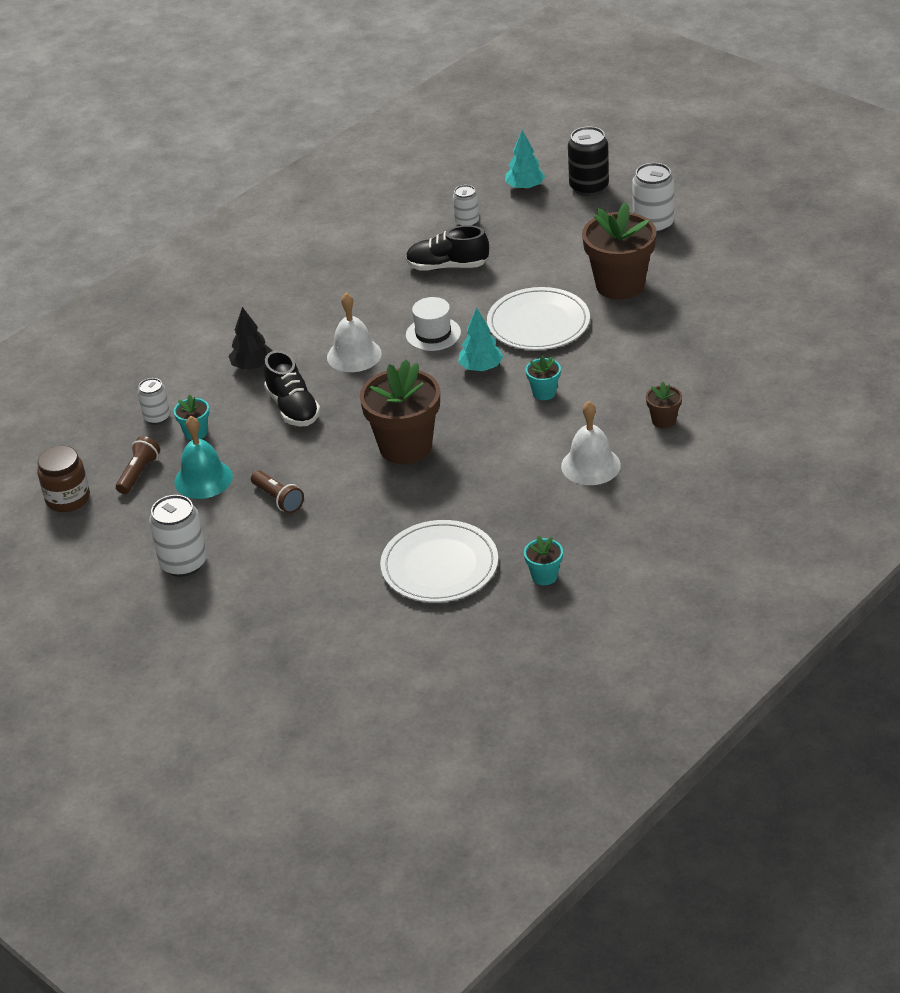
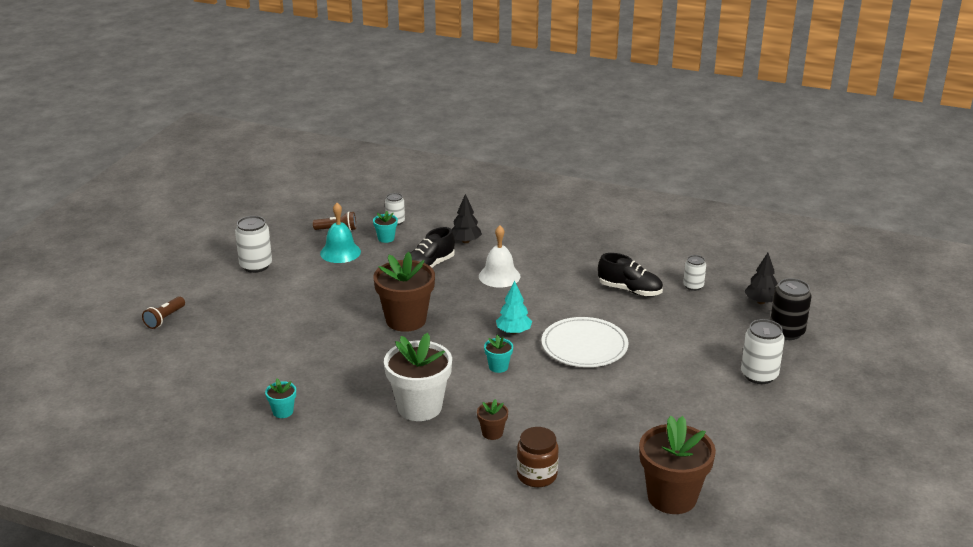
camera: 65 degrees right, 10 degrees down
brown jar [37,446,90,512] -> brown jar moved to [517,427,559,487]
brown flashlight [251,470,304,513] -> brown flashlight moved to [142,297,185,329]
white plate [380,520,498,603] -> none
black shoe [406,225,489,271] -> black shoe turned 135 degrees clockwise [598,253,663,296]
white hat [406,297,461,351] -> none
turquoise tree [505,130,545,190] -> black tree [744,253,778,304]
white bell [561,401,621,485] -> white flower pot [384,332,452,421]
brown flower pot [582,202,657,300] -> brown flower pot moved to [639,416,716,514]

